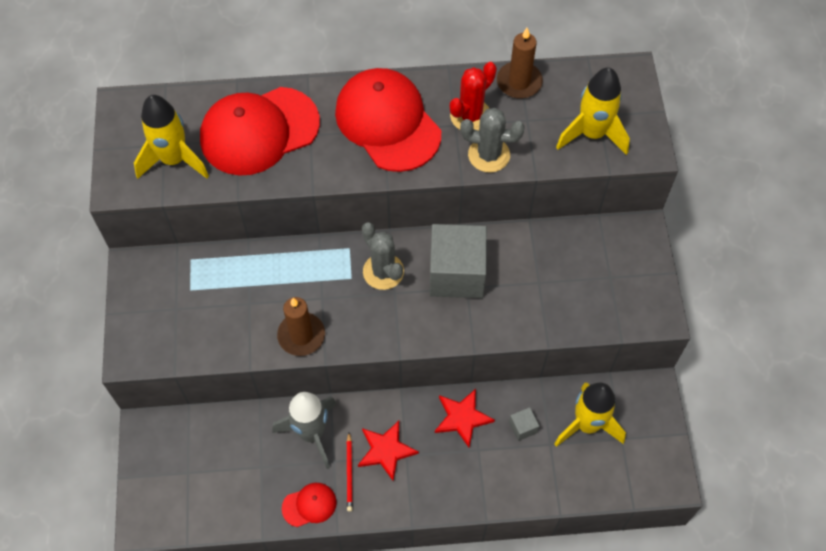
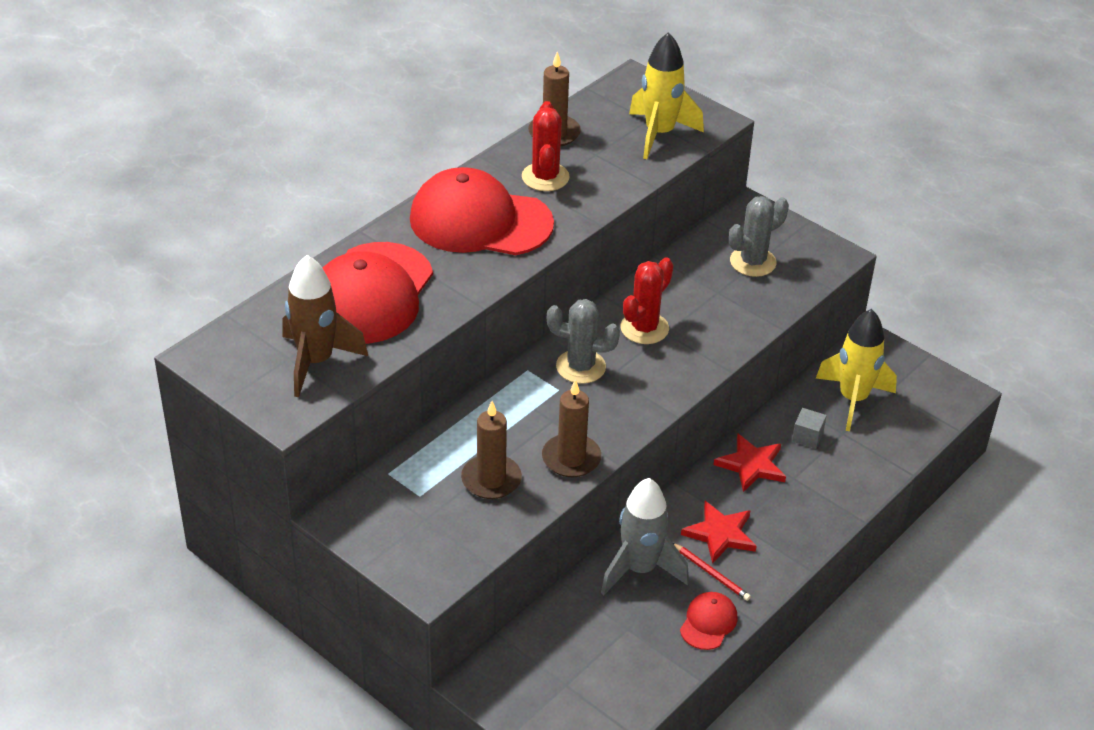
camera: 45 degrees left, 20 degrees down
yellow rocket [134,95,209,179] -> brown rocket [282,255,368,397]
grey cube [429,224,487,298] -> red cactus [621,257,674,344]
grey cactus [460,108,525,173] -> grey cactus moved to [729,196,789,277]
none -> brown candle [461,401,522,499]

